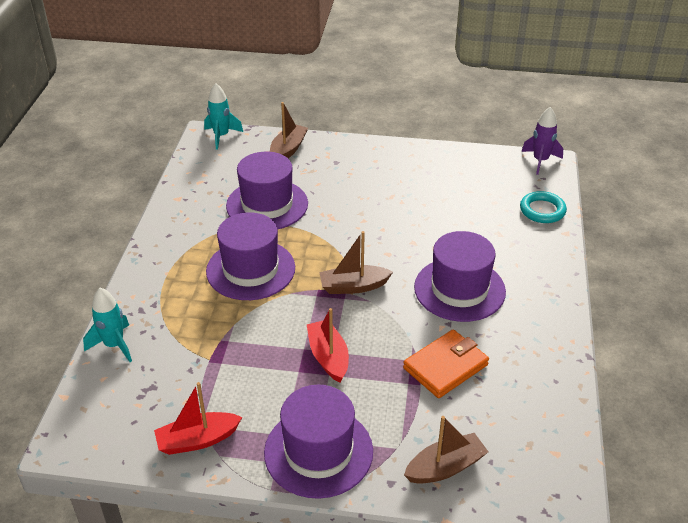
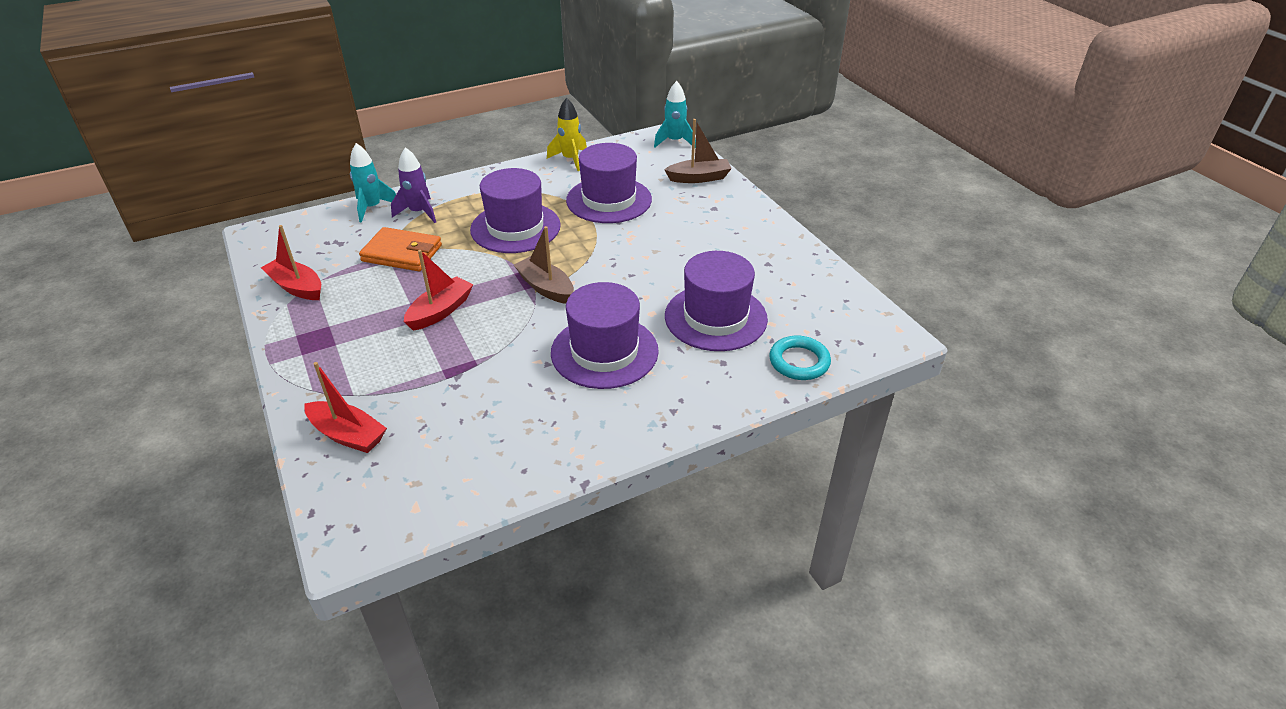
camera: 55 degrees right, 0 degrees up
purple hat [264,385,373,499] -> purple hat moved to [665,251,768,351]
orange wallet [403,330,489,398] -> orange wallet moved to [359,227,442,271]
brown boat [404,416,488,484] -> red boat [304,362,387,453]
purple rocket [521,107,563,175] -> purple rocket moved to [391,147,436,223]
none -> yellow rocket [547,98,587,171]

